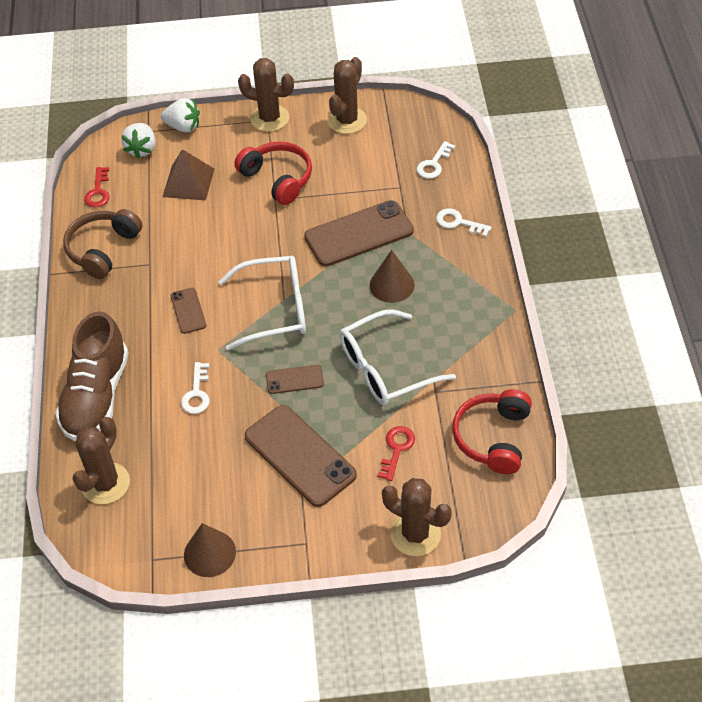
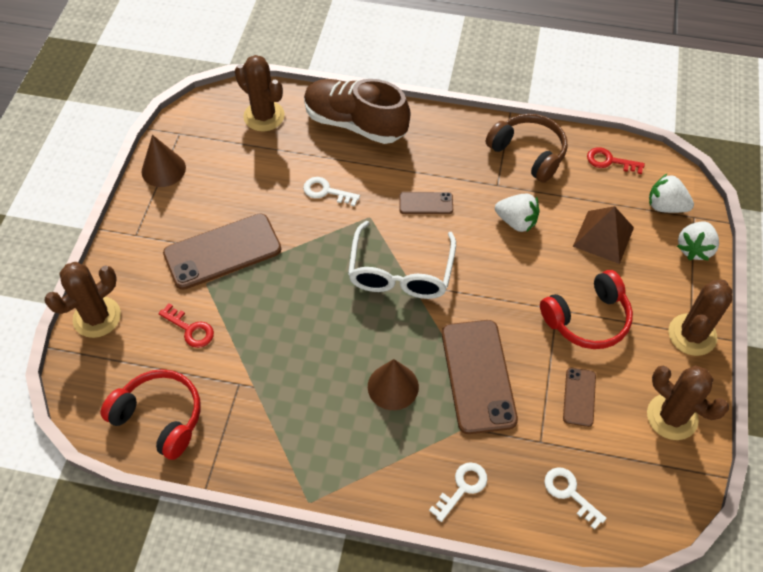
camera: 105 degrees right, 5 degrees up
brown phone [266,365,324,394] -> brown phone moved to [563,368,596,427]
white glasses [340,309,456,405] -> none
none -> white strawberry [495,194,539,232]

